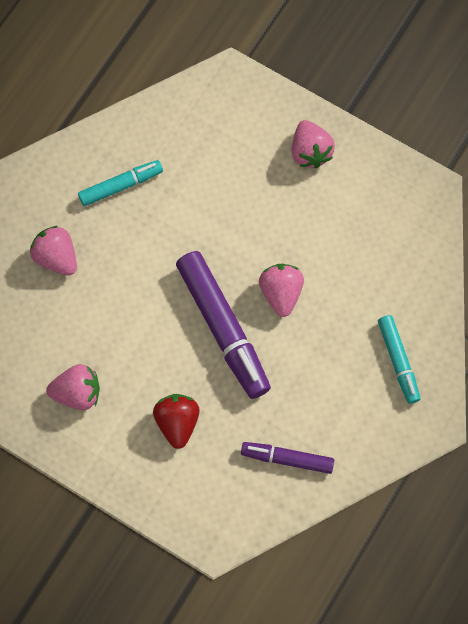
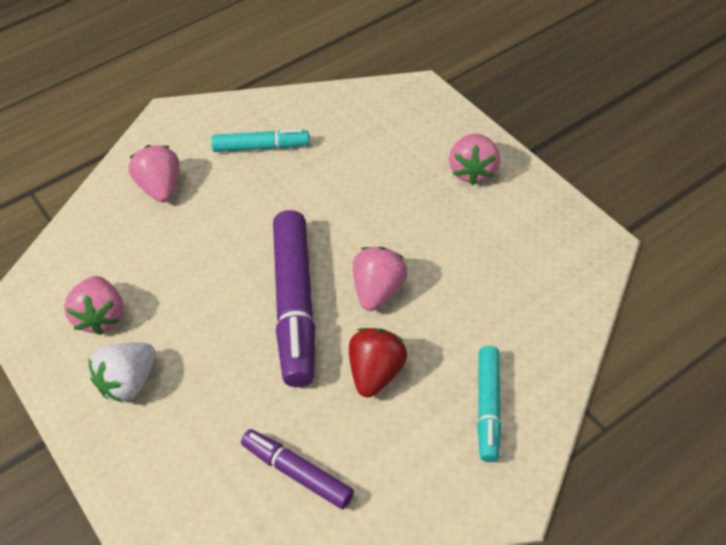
camera: 25 degrees right, 20 degrees down
pink strawberry [46,364,100,410] -> pink strawberry turned 60 degrees clockwise [64,276,124,335]
red strawberry [153,394,200,449] -> red strawberry moved to [349,328,407,397]
none -> white strawberry [89,343,156,403]

